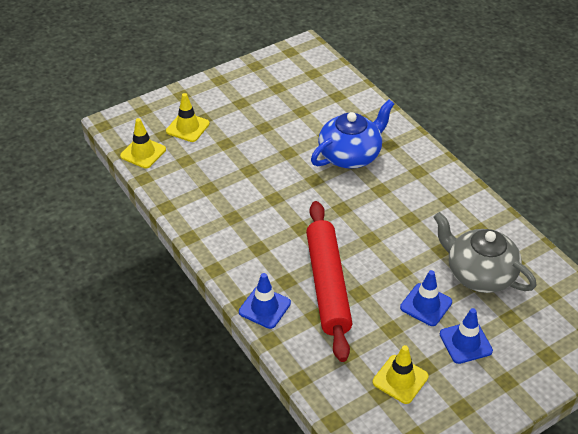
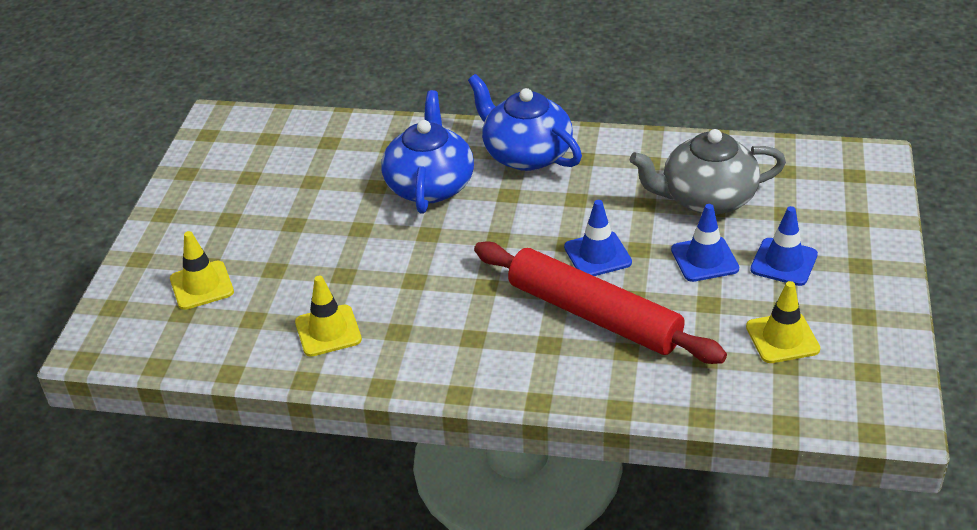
camera: 45 degrees left, 5 degrees down
yellow traffic cone [120,118,166,169] -> yellow traffic cone moved to [295,276,362,357]
blue traffic cone [239,273,291,329] -> blue traffic cone moved to [564,200,632,276]
none -> blue teapot [468,74,582,171]

